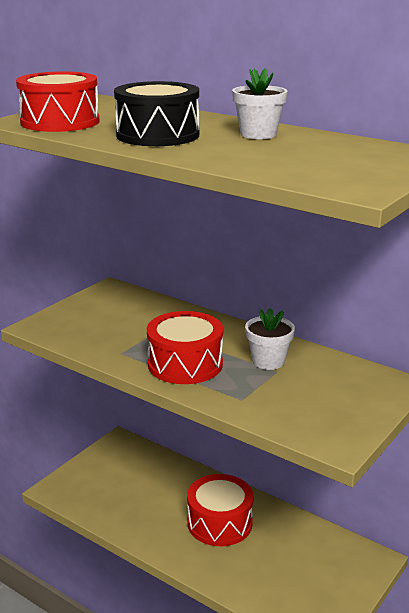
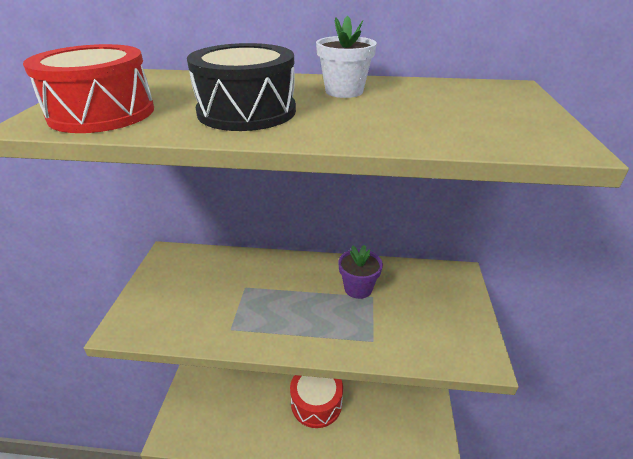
camera: 30 degrees left, 10 degrees up
red drum [147,311,223,384] -> none
white flower pot [245,308,295,370] -> purple flower pot [339,245,383,299]

